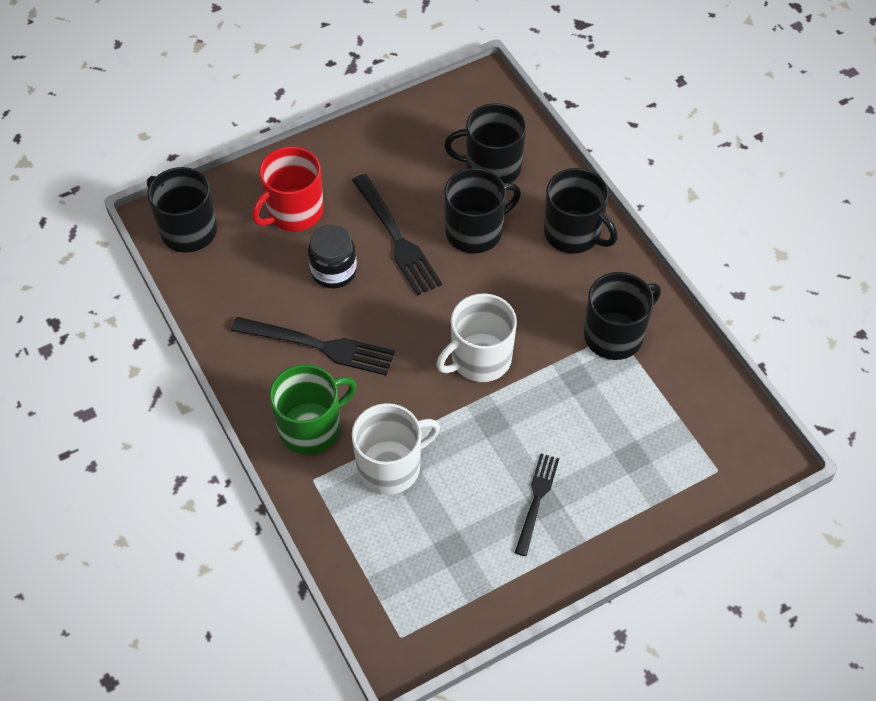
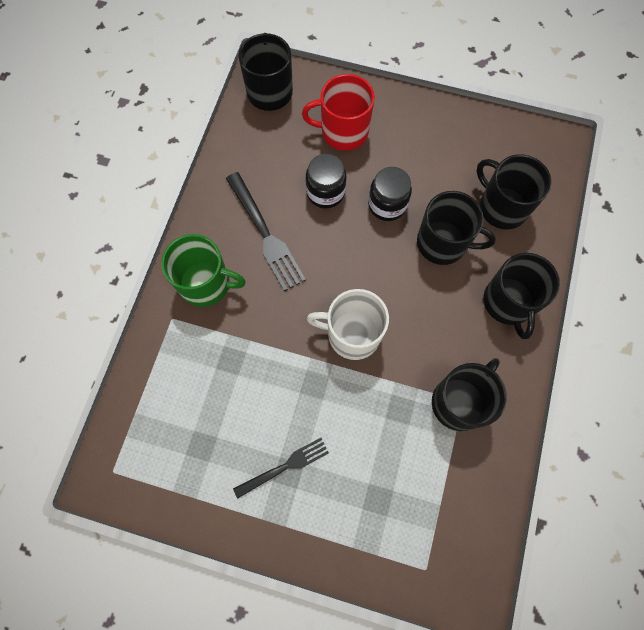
camera: 45 degrees right, 15 degrees up
black fork [352,174,442,296] -> black jar [368,167,412,221]
white mug [352,403,440,495] -> none
black mug [584,272,661,360] -> black mug turned 60 degrees counterclockwise [432,358,507,431]

